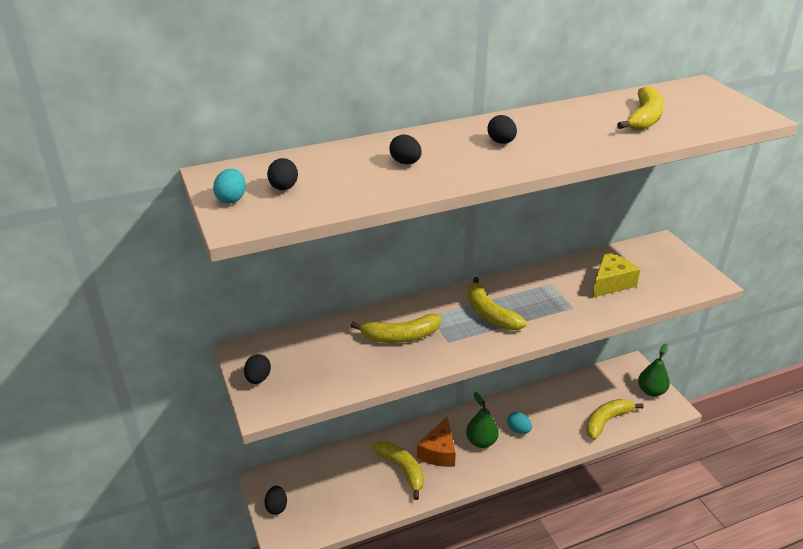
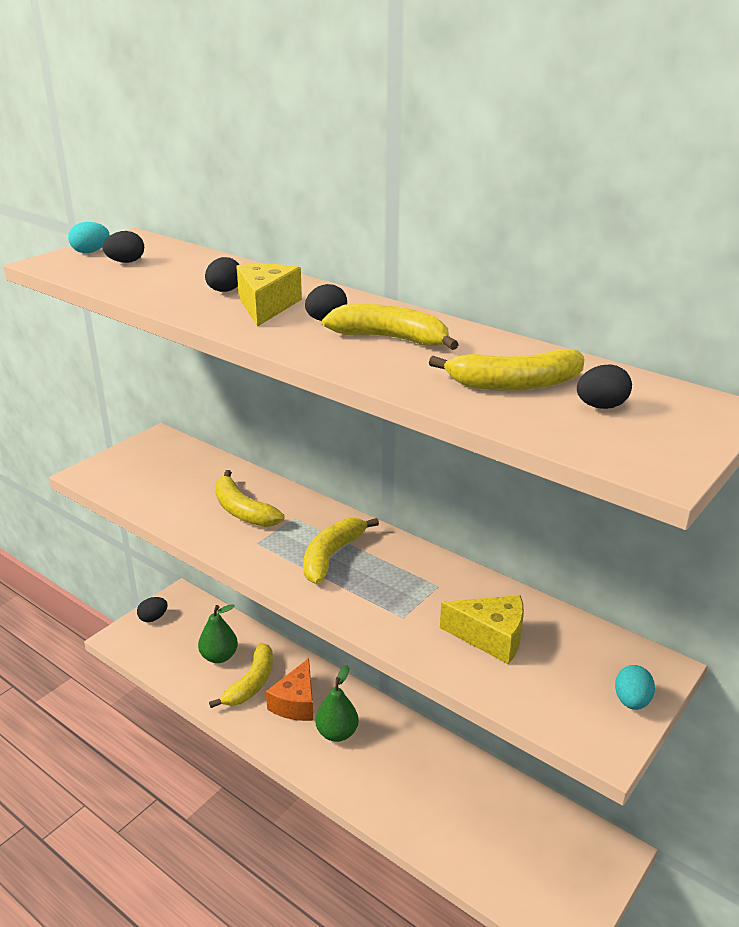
camera: 60 degrees right, 5 degrees down
black egg [244,354,271,384] -> black egg moved to [577,364,632,409]
orange cheese [417,417,456,467] -> orange cheese turned 60 degrees counterclockwise [266,658,314,721]
turquoise egg [507,412,532,434] -> turquoise egg moved to [615,665,655,710]
yellow banana [586,399,644,440] -> yellow banana moved to [322,304,459,350]
green pear [638,344,670,397] -> green pear moved to [198,604,238,663]
none -> yellow cheese [236,264,302,327]

